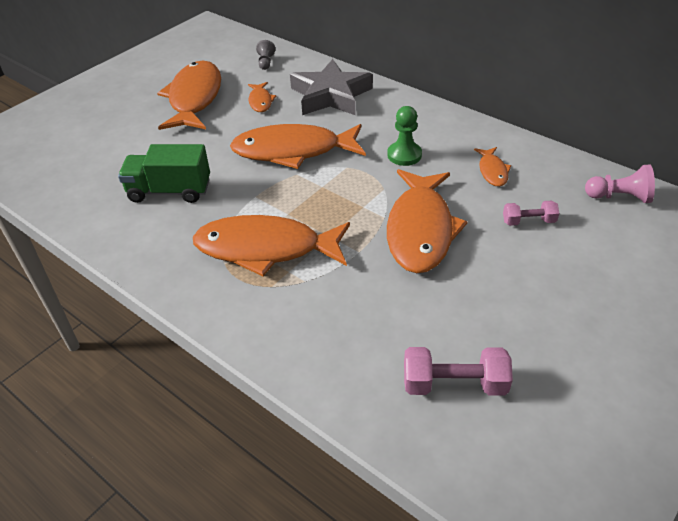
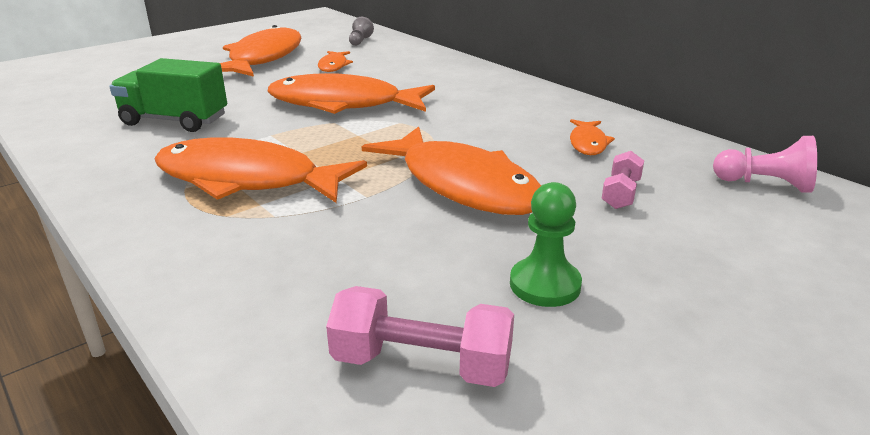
camera: 10 degrees right, 15 degrees down
grey star [290,59,373,116] -> none
green pawn [387,106,422,166] -> green pawn moved to [510,182,582,307]
orange fish [387,169,468,273] -> orange fish turned 60 degrees counterclockwise [362,127,541,215]
pink dumbbell [503,200,559,226] -> pink dumbbell turned 75 degrees counterclockwise [601,151,644,209]

